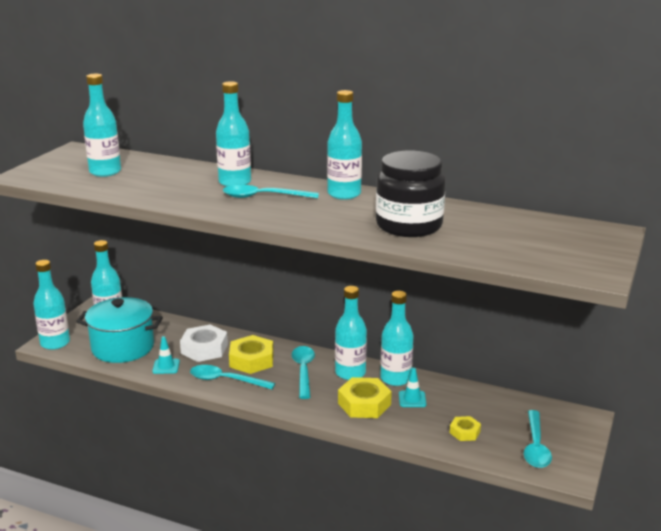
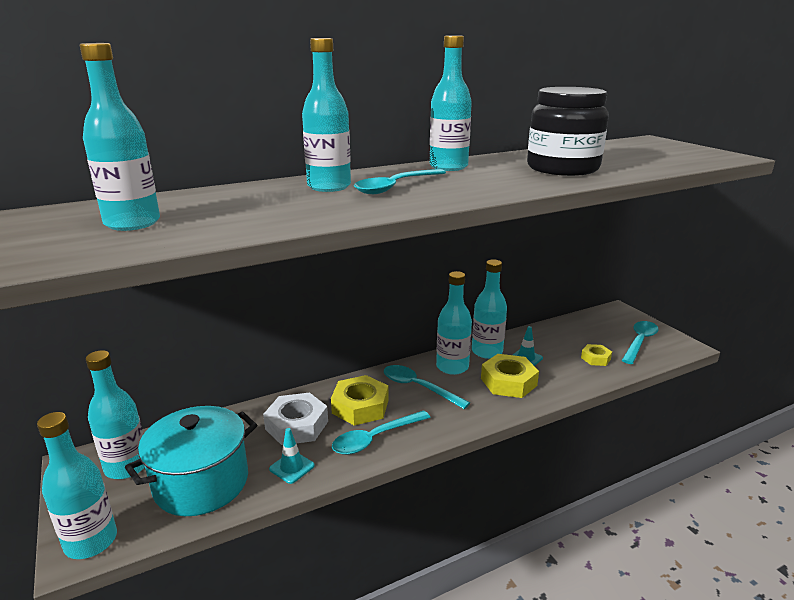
camera: 50 degrees left, 0 degrees up
turquoise spoon [524,410,552,468] -> turquoise spoon turned 105 degrees counterclockwise [622,321,659,364]

